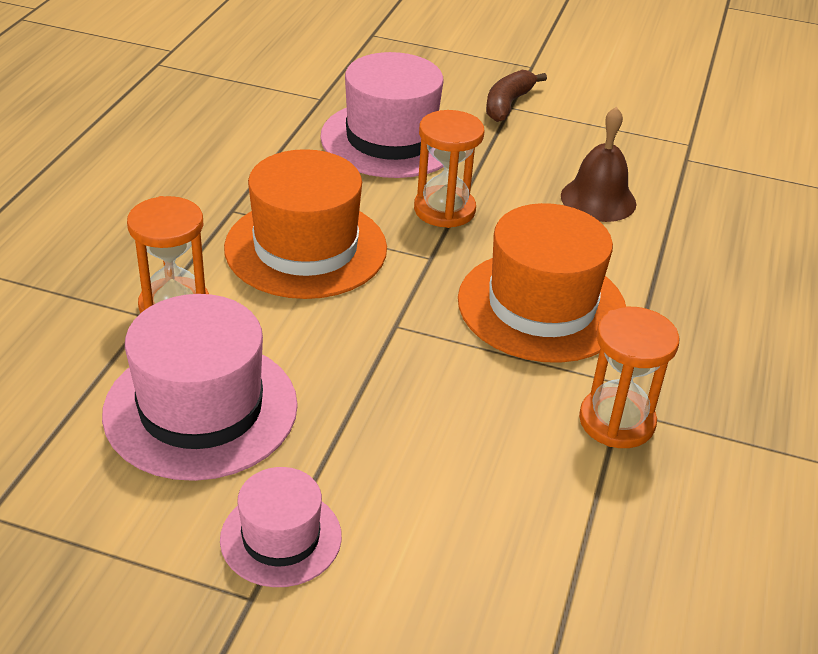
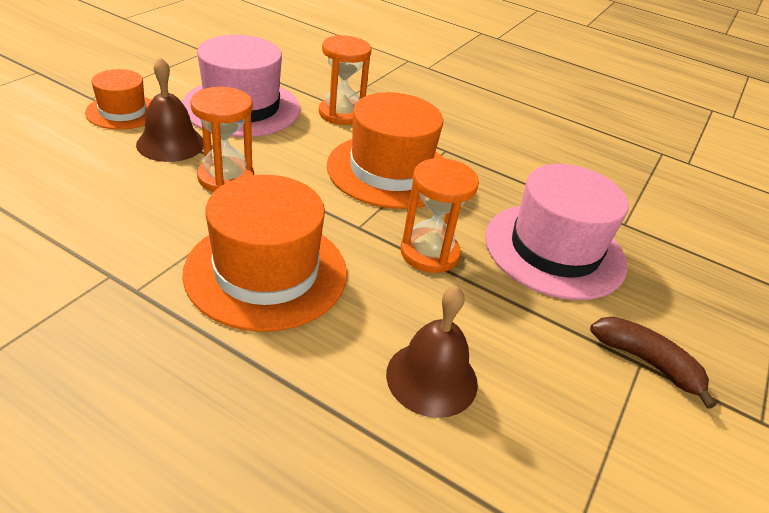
camera: 100 degrees right, 0 degrees up
pink hat [220,467,342,587] -> orange hat [85,69,152,130]
orange hourglass [579,307,679,448] -> orange hourglass moved to [190,87,254,192]
none -> brown bell [136,57,204,162]

